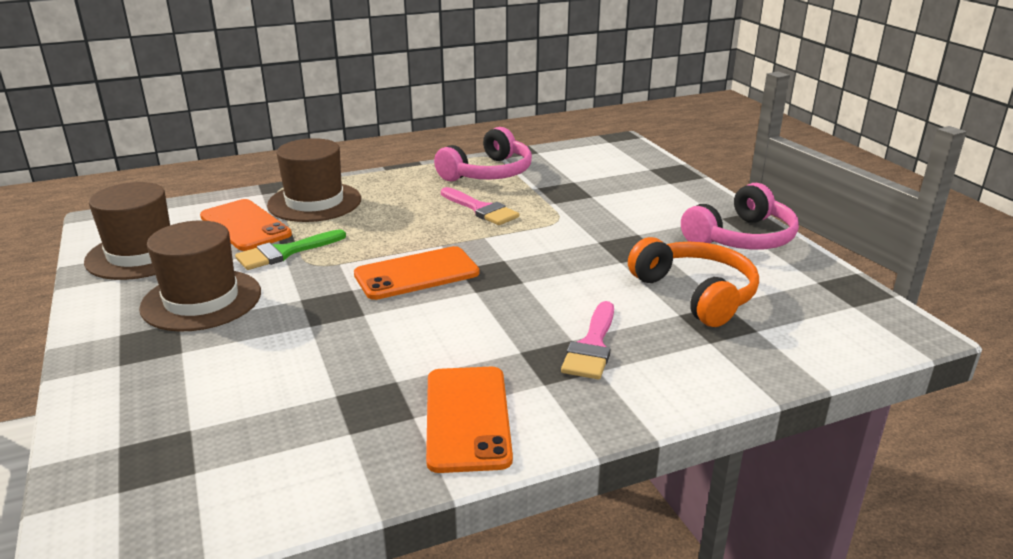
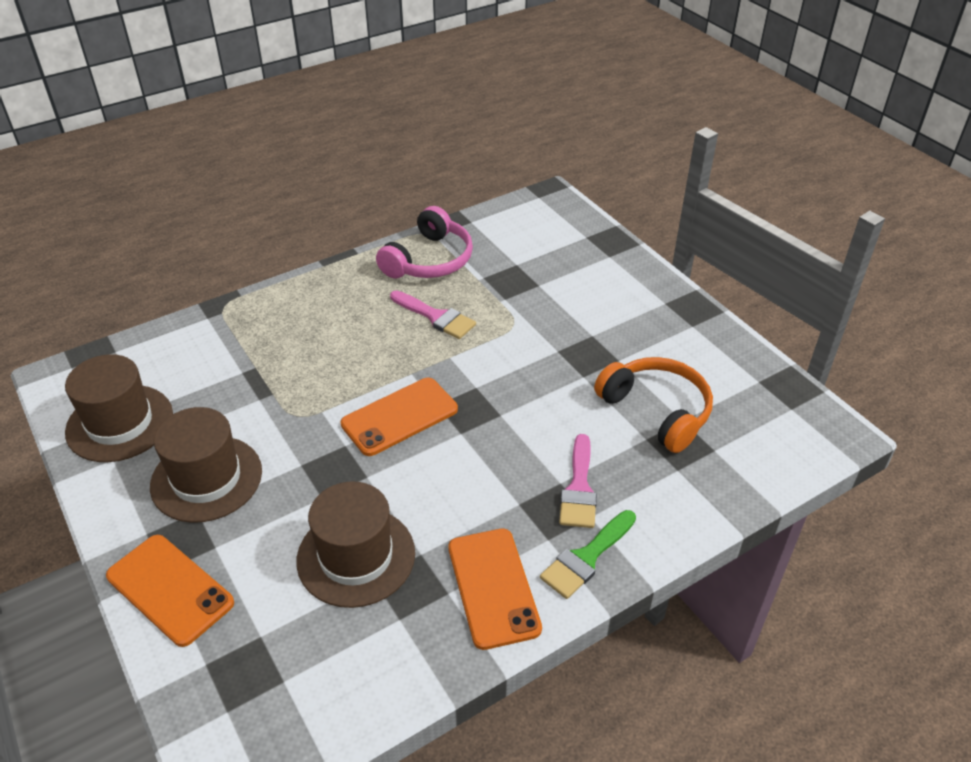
camera: 10 degrees left, 15 degrees up
orange phone [200,199,292,251] -> orange phone moved to [106,535,234,647]
green brush [235,229,346,270] -> green brush moved to [540,510,636,599]
brown hat [267,138,361,222] -> brown hat moved to [296,481,415,608]
pink headphones [681,183,799,250] -> none

